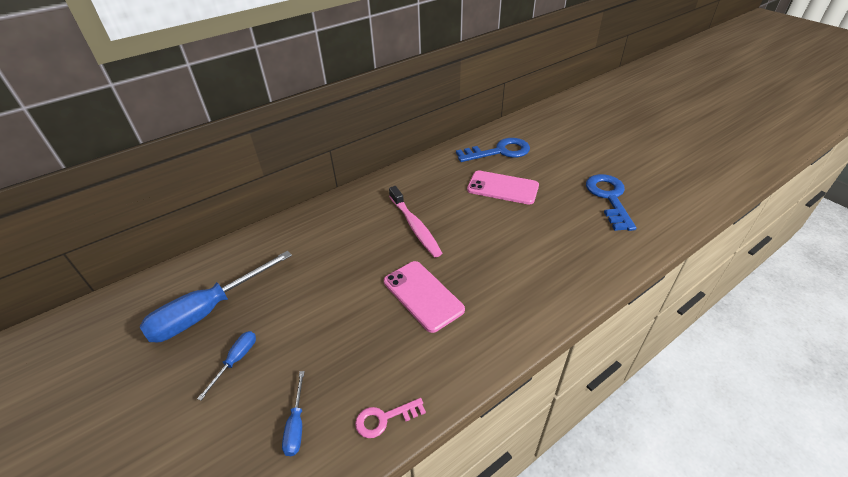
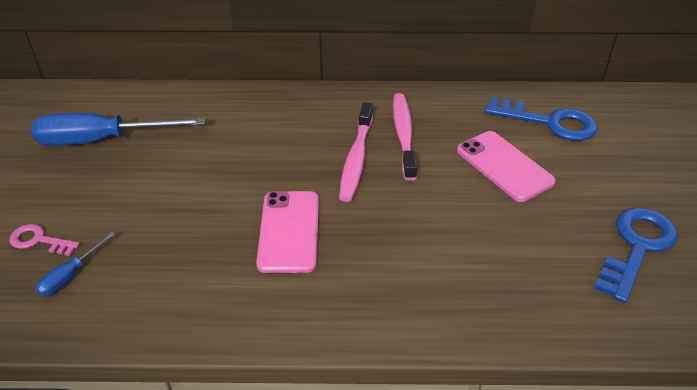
camera: 35 degrees right, 0 degrees up
blue screwdriver [197,331,256,401] -> none
pink key [355,398,426,438] -> pink key moved to [9,224,80,256]
none -> pink toothbrush [393,93,417,181]

